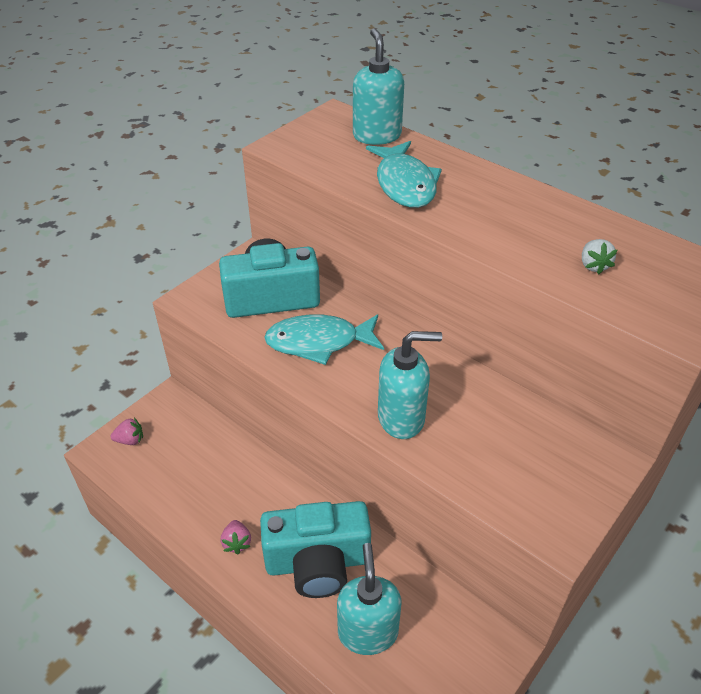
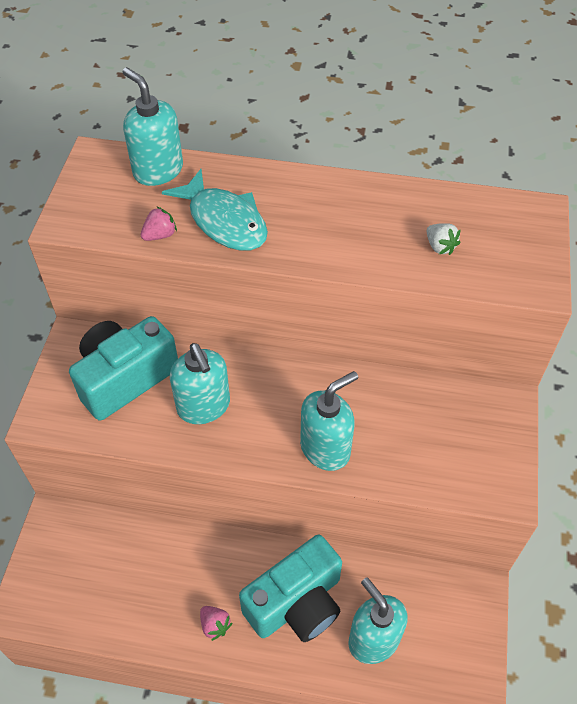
camera: 30 degrees left, 10 degrees up
pink strawberry [111,418,143,445] -> pink strawberry moved to [141,206,177,241]
turquoise fish [264,314,384,365] -> turquoise soap dispenser [170,343,230,424]

